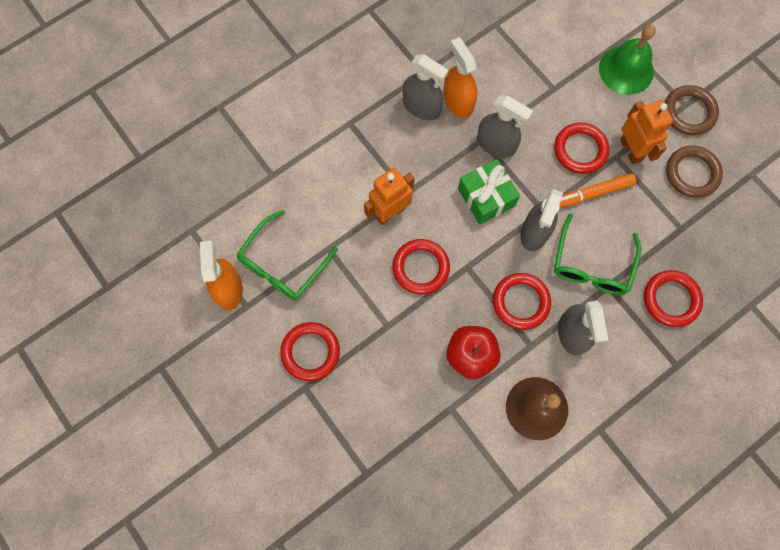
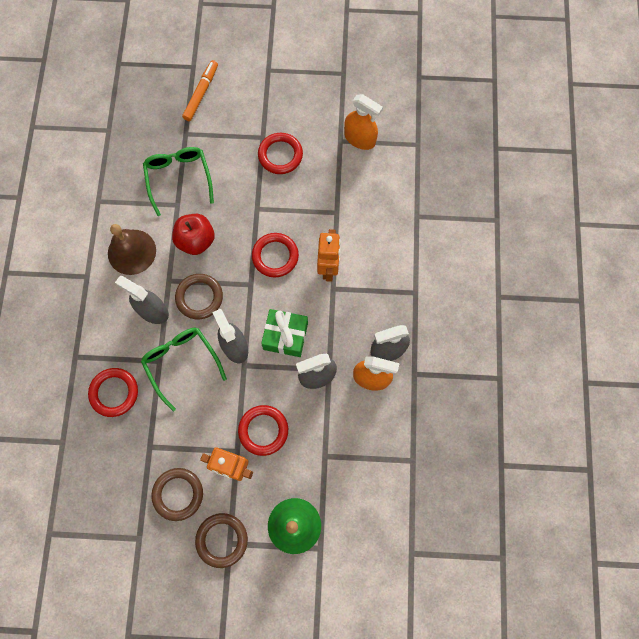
camera: 130 degrees right, 0 degrees up
green glasses [236,210,338,300] -> green glasses moved to [143,147,214,216]
red ring [493,273,551,330] -> brown ring [175,274,223,319]
orange marker [559,173,636,208] -> orange marker moved to [182,60,218,121]

